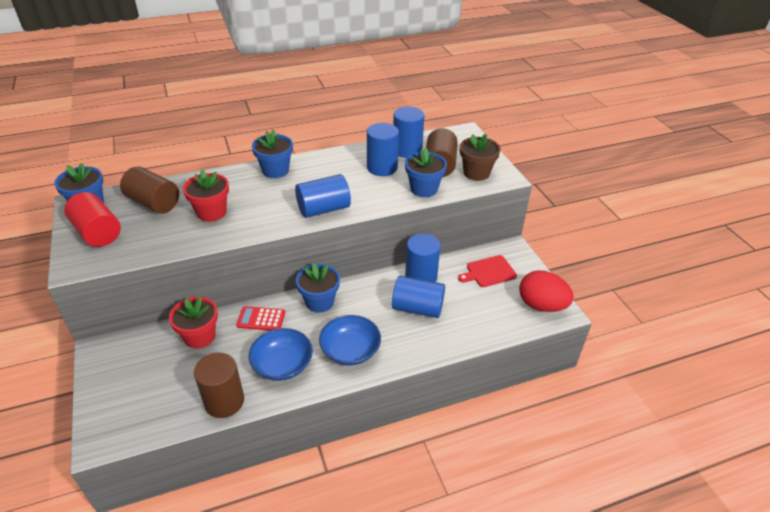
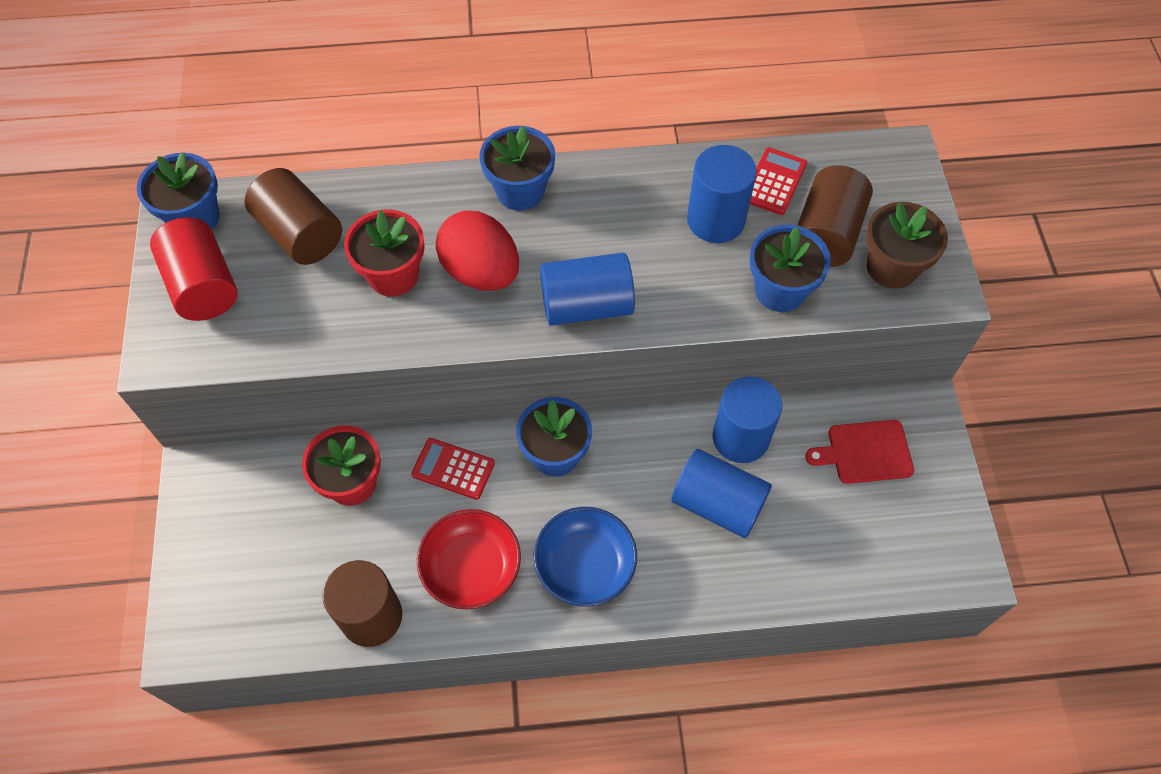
camera: 15 degrees right, 20 degrees up
blue bowl [249,328,313,381] -> red bowl [417,509,521,609]
blue cylinder [393,107,425,158] -> red calculator [750,147,807,215]
red egg [519,270,574,312] -> red egg moved to [436,211,519,291]

